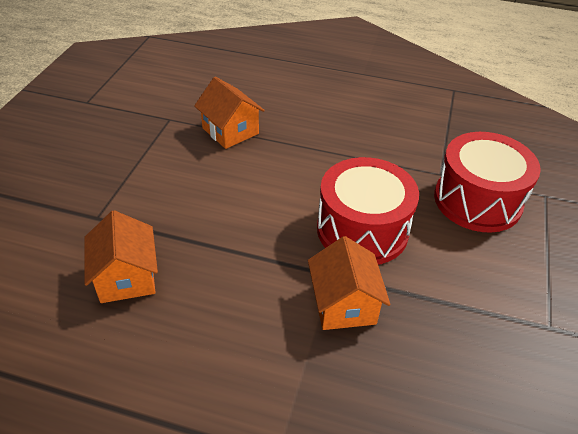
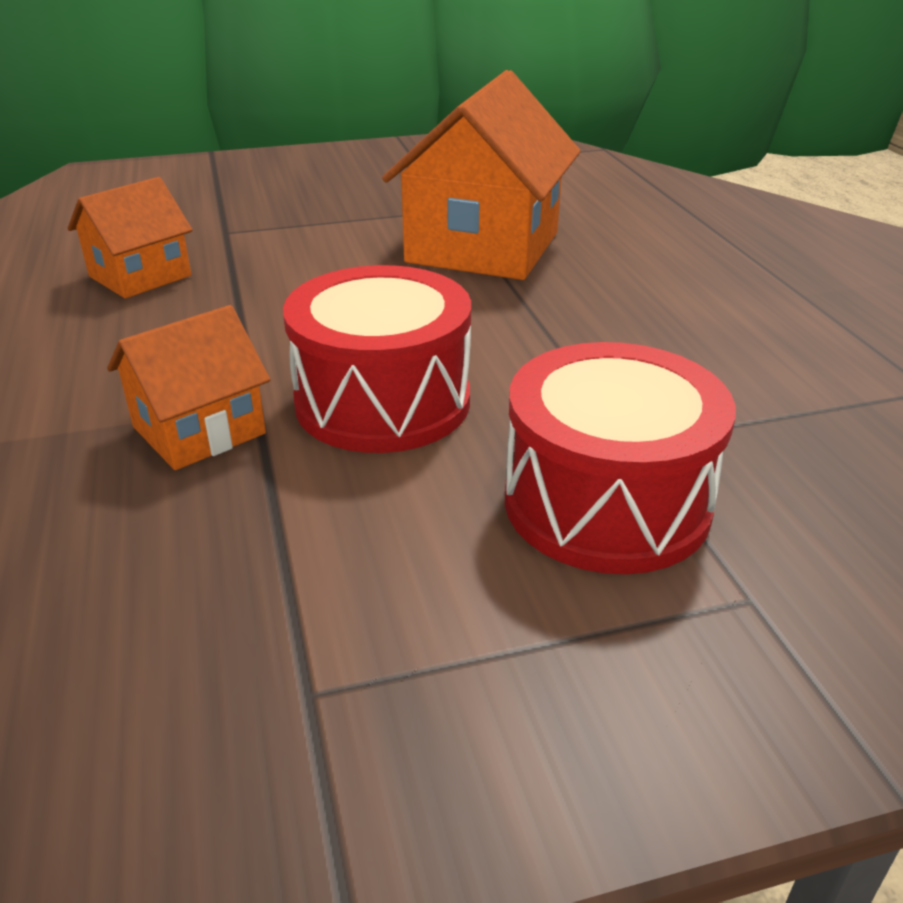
camera: 60 degrees right, 10 degrees down
orange house [194,77,265,149] -> orange house [382,70,581,280], size x1.80

